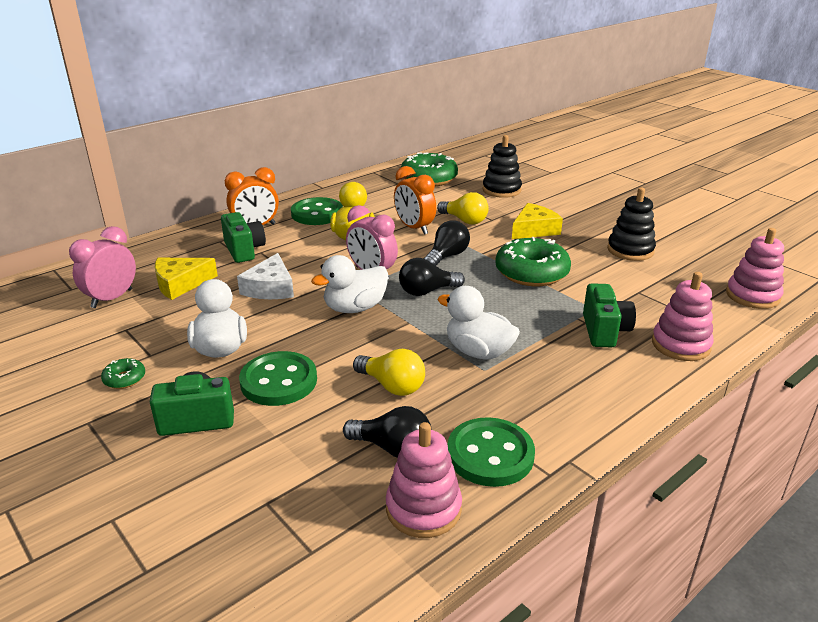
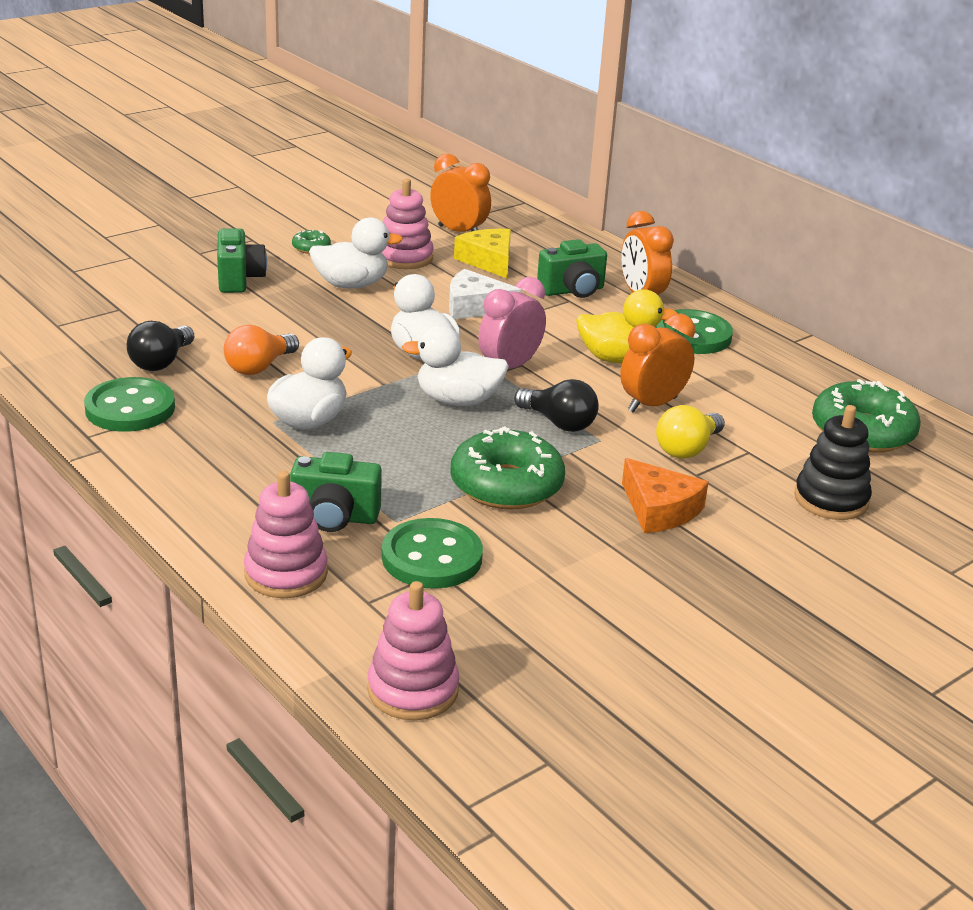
camera: 90 degrees right, 0 degrees up
pink clock [69,226,136,308] -> orange clock [430,154,491,232]
green button [239,351,317,406] -> green button moved to [382,518,483,589]
yellow light bulb [353,349,425,396] -> orange light bulb [224,325,299,375]
pink stacking toy [386,422,462,538] -> pink stacking toy moved to [381,179,434,269]
black light bulb [399,258,465,296] -> white duck [402,325,509,406]
yellow cheese [512,203,563,239] -> orange cheese [622,458,709,533]
black stacking toy [607,187,656,261] -> none

